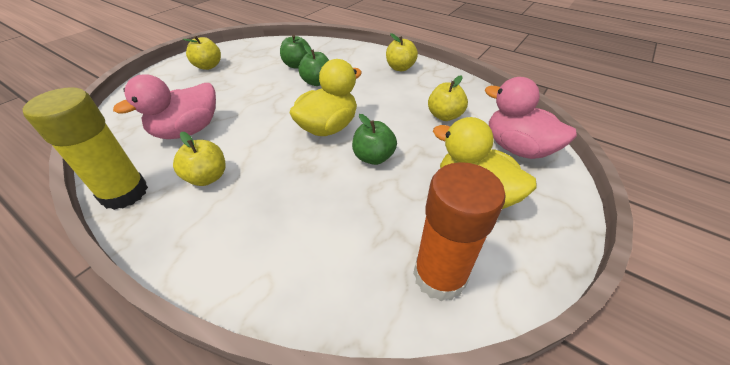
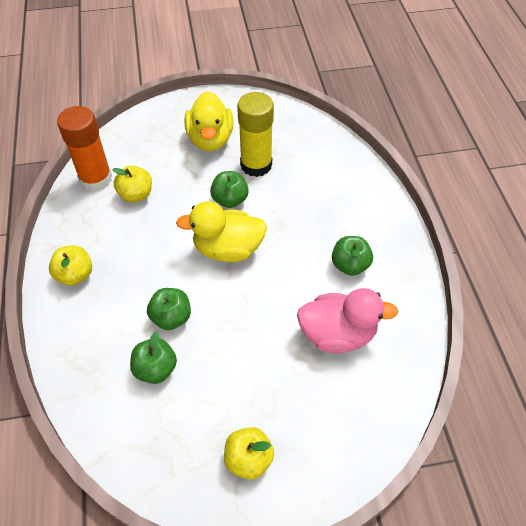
camera: 135 degrees left, 10 degrees up
yellow glue stick [23,87,148,210] -> yellow glue stick moved to [237,92,274,177]
yellow apple [173,132,225,186] -> green apple [332,236,373,276]
orange glue stick [413,162,506,301] -> orange glue stick moved to [57,106,112,191]
pink duck [485,77,577,159] -> none

